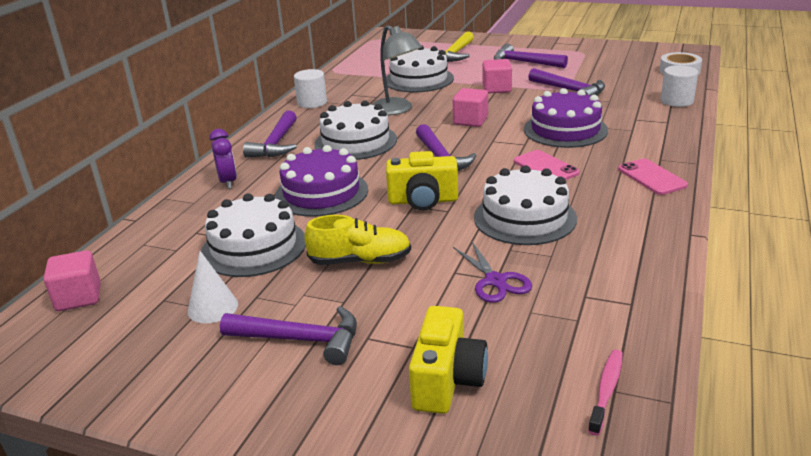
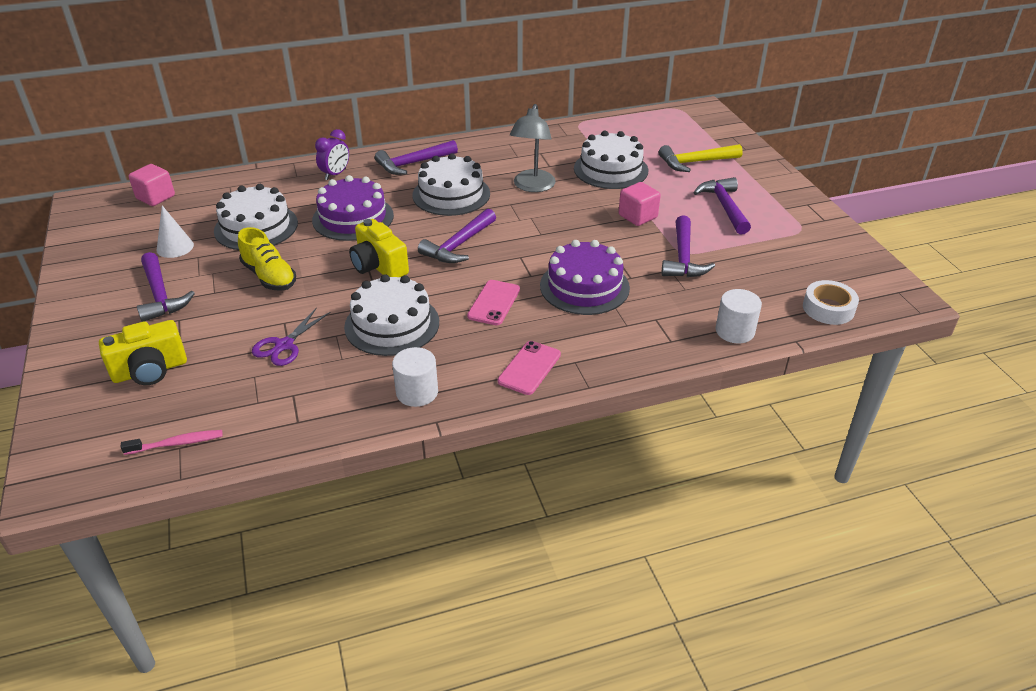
camera: 50 degrees right, 10 degrees up
white cylinder [294,69,327,108] -> white cylinder moved to [392,347,438,407]
pink cube [453,88,488,127] -> none

